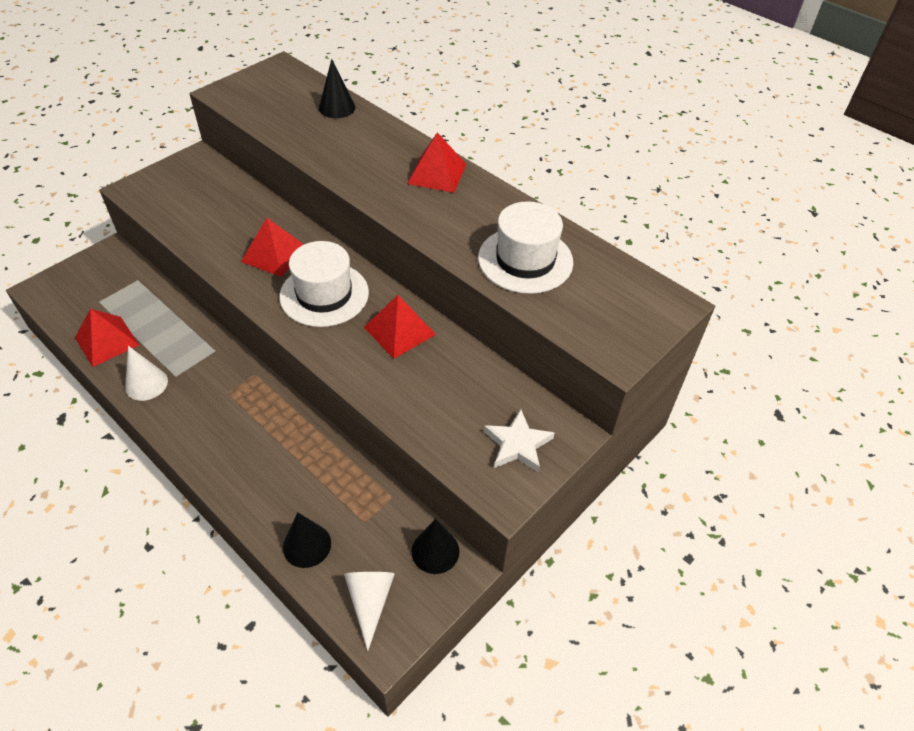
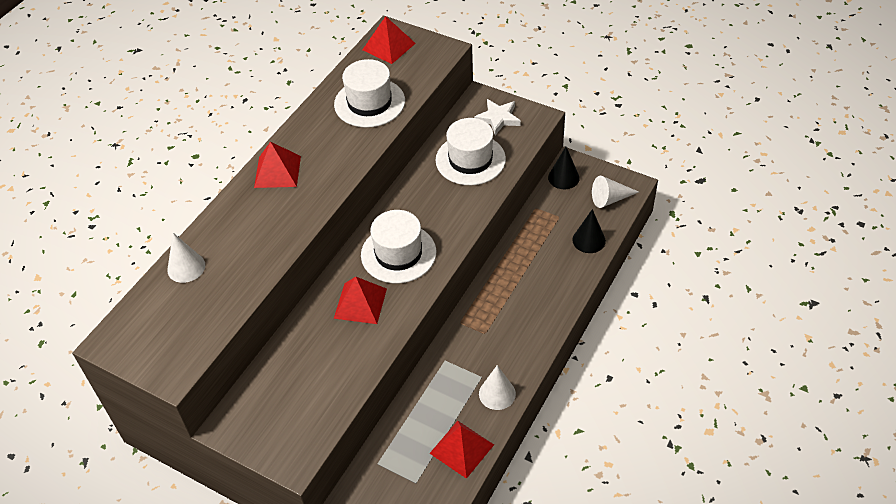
camera: 100 degrees left, 0 degrees up
black cone [319,59,355,118] -> white cone [167,233,205,283]
red pyramid [364,295,436,359] -> red pyramid moved to [362,16,416,64]
none -> white hat [435,118,506,185]

